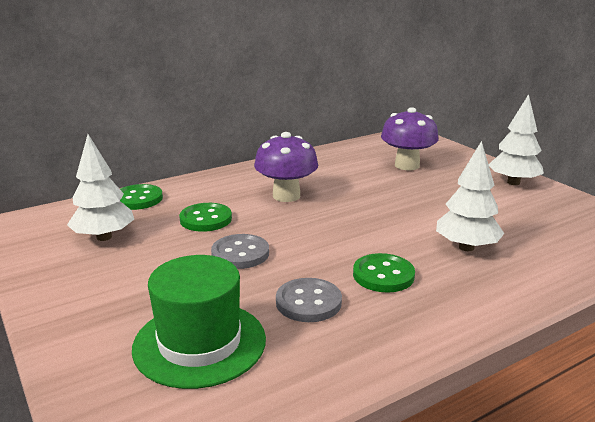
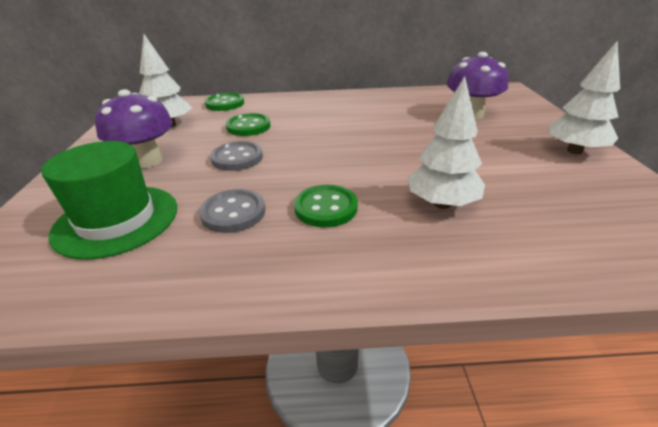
camera: 30 degrees right, 10 degrees up
purple mushroom [254,132,318,202] -> purple mushroom moved to [95,89,173,168]

